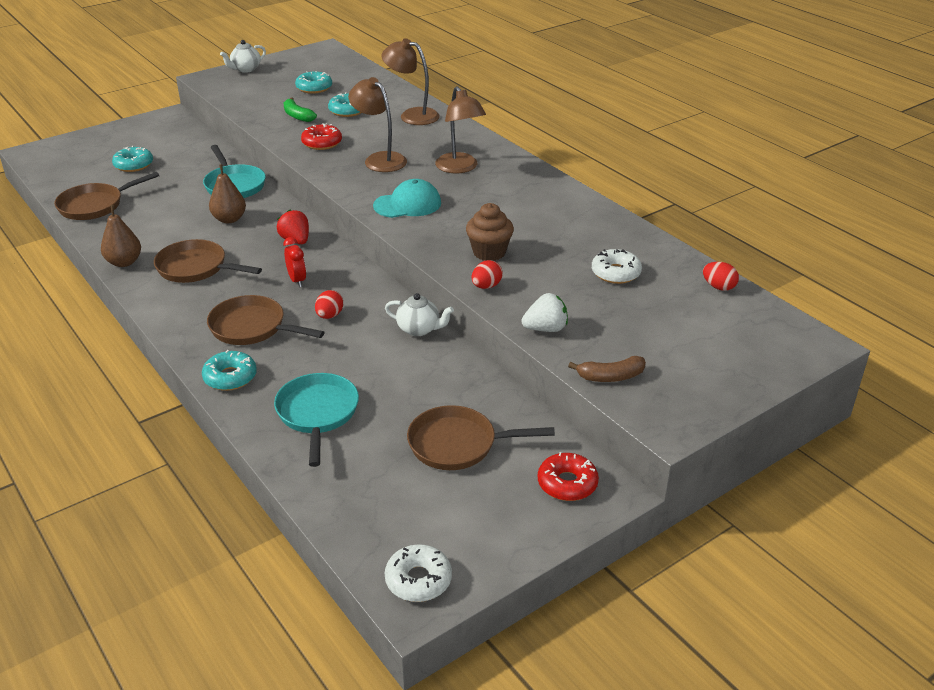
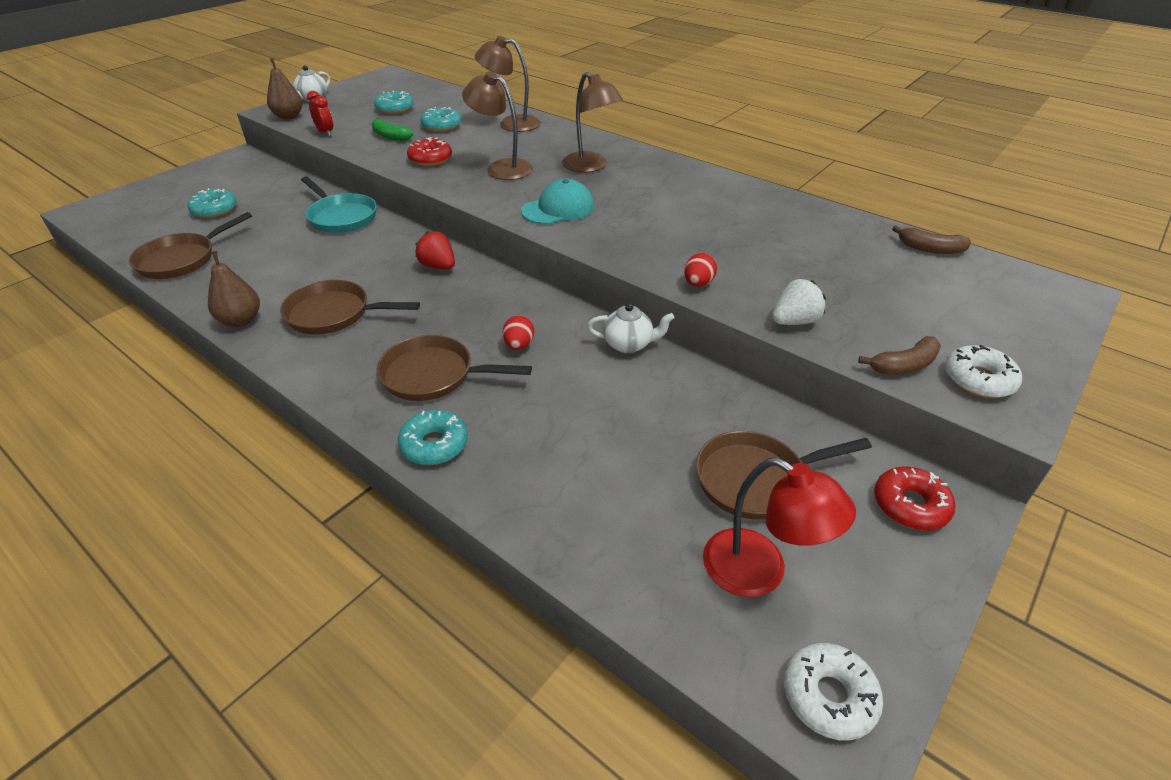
camera: 15 degrees left, 5 degrees up
brown pear [209,164,246,223] -> brown pear moved to [267,58,302,119]
turquoise pan [274,373,359,467] -> none
red clock [283,237,306,287] -> red clock moved to [307,91,333,136]
brown cupcake [466,203,514,261] -> none
white donut [592,249,642,284] -> white donut moved to [945,345,1022,398]
red egg [703,262,739,291] -> brown banana [892,226,971,254]
none -> red lamp [703,458,856,597]

